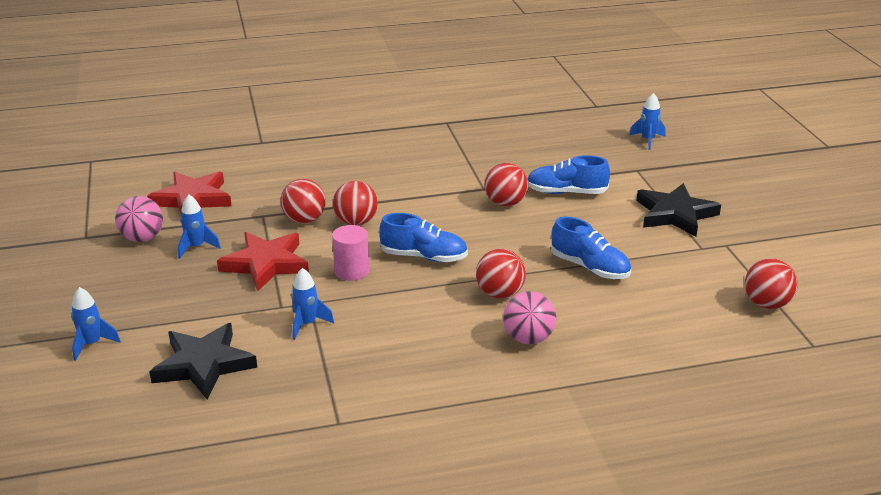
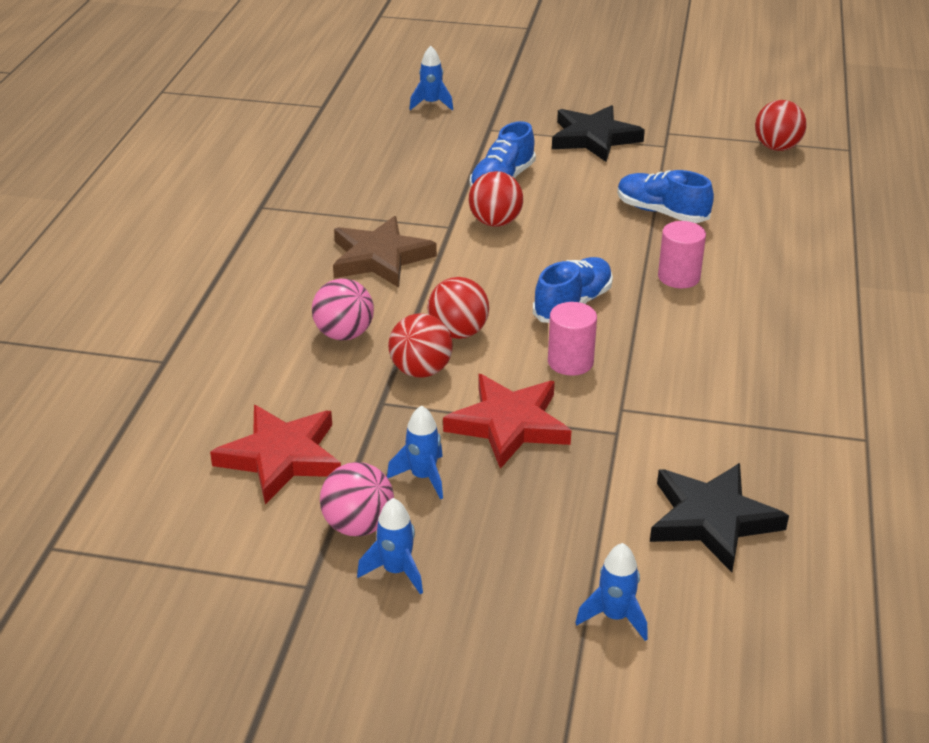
camera: 65 degrees left, 5 degrees up
blue rocket [291,268,334,340] -> blue rocket moved to [357,498,423,594]
red ball [476,249,526,299] -> pink cylinder [658,221,706,288]
pink ball [503,291,556,344] -> pink ball moved to [312,278,374,340]
blue shoe [551,217,631,279] -> blue shoe turned 120 degrees counterclockwise [617,170,714,223]
none -> brown star [333,216,437,288]

